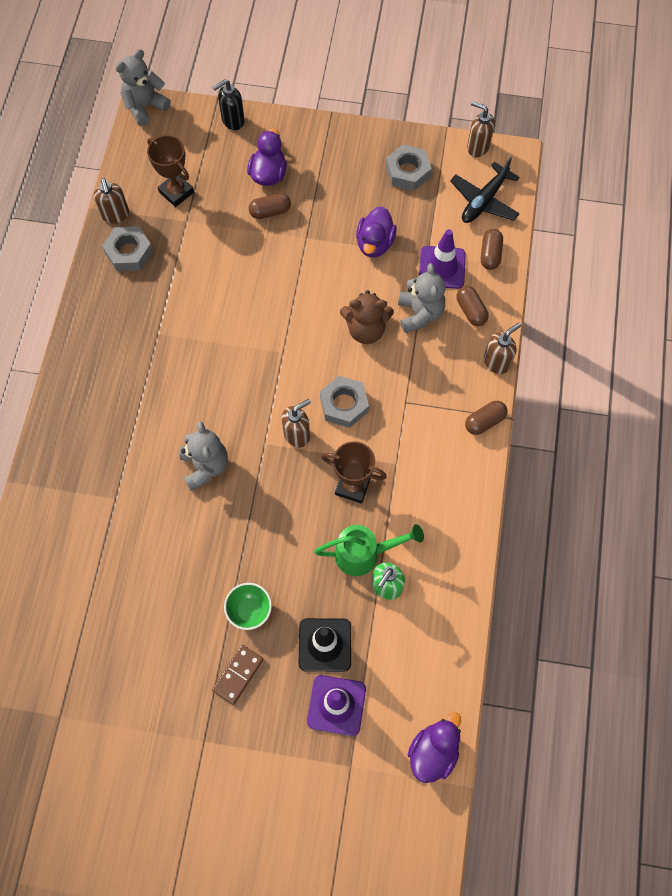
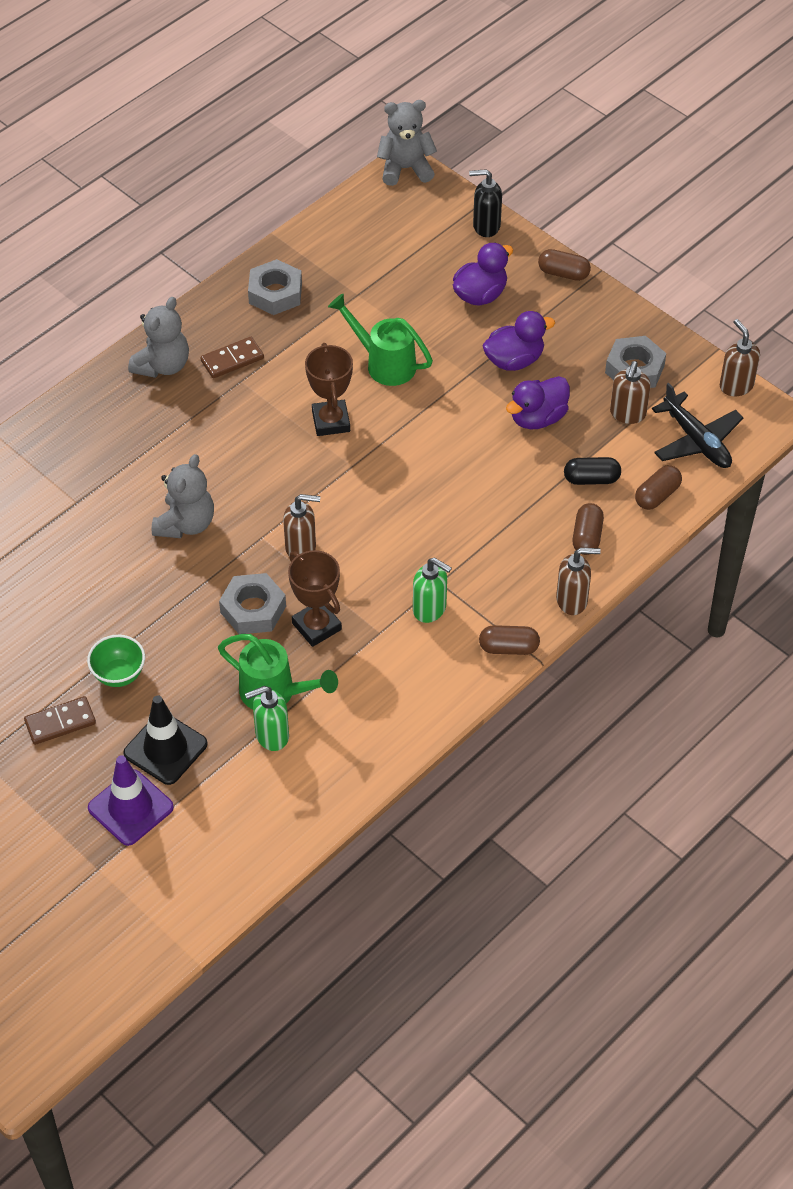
camera: 35 degrees right, 15 degrees down
brown soap dispenser [94,178,129,224] -> brown soap dispenser moved to [610,361,651,424]
brown trophy [147,135,194,207] -> brown trophy moved to [305,343,353,436]
brown capsule [249,193,291,219] -> brown capsule moved to [538,249,591,281]
grey nut [320,376,369,428] -> grey nut moved to [219,573,286,634]
brown teddy bear [340,290,394,344] -> none
grey teddy bear [398,263,445,333] -> grey teddy bear moved to [128,297,189,378]
purple duck [408,712,461,783] -> purple duck moved to [482,311,555,371]
purple traffic cone [419,229,466,289] -> black capsule [564,457,621,485]
black plane [450,157,520,223] -> black plane turned 105 degrees counterclockwise [652,383,744,468]
none -> brown domino [200,337,264,378]
none -> green watering can [328,294,433,386]
none -> green soap dispenser [413,558,452,623]

